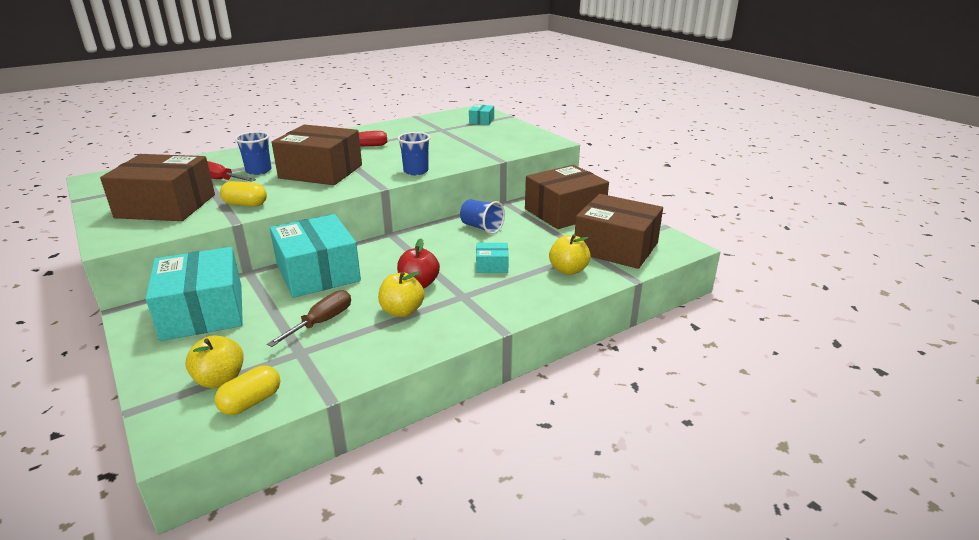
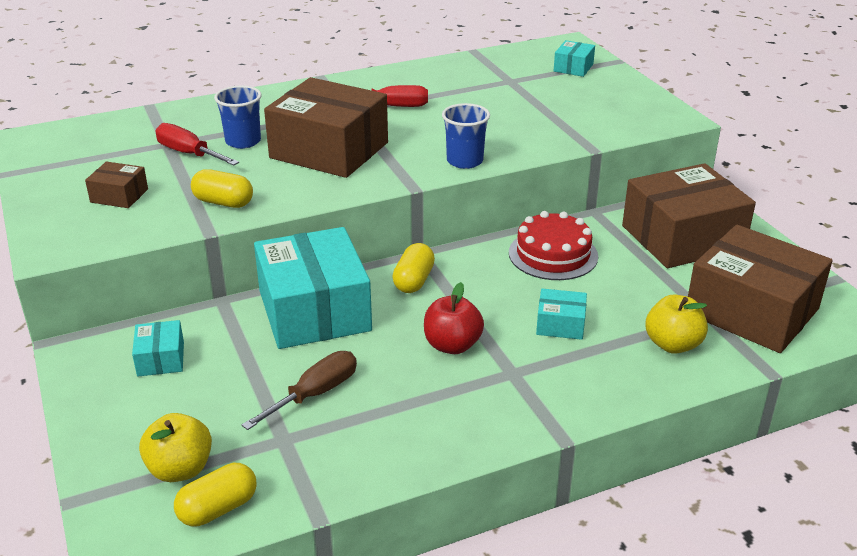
camera: 10 degrees right, 5 degrees up
brown box [100,154,215,221] -> brown box [85,161,148,208], size x0.44
turquoise box [146,247,243,341] -> turquoise box [132,320,184,377], size x0.44
yellow apple [378,271,424,317] -> none
blue cup [460,199,505,234] -> red cake [509,211,598,280]
none -> yellow capsule [392,243,435,293]

